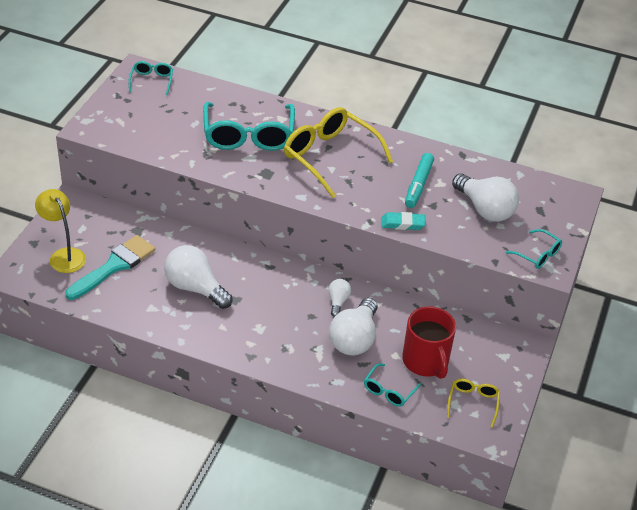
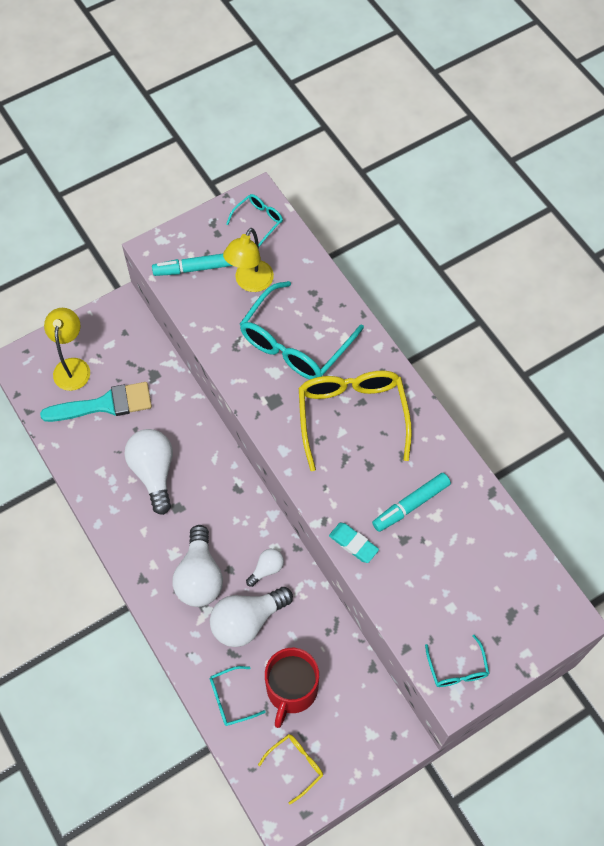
camera: 40 degrees right, 20 degrees up
white light bulb [452,173,519,222] -> white light bulb moved to [173,525,223,607]
none -> turquoise marker [152,254,232,276]
none -> yellow lamp [223,228,274,292]

